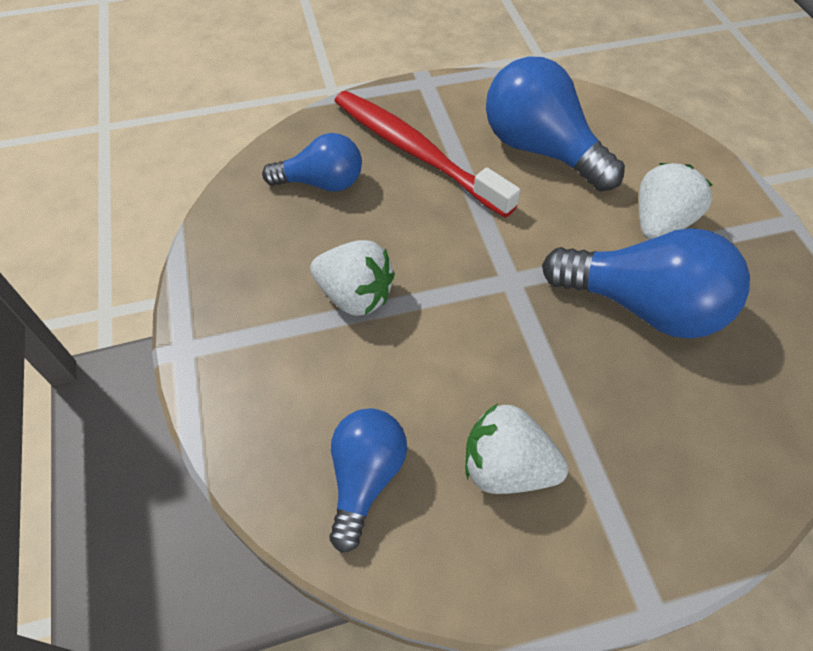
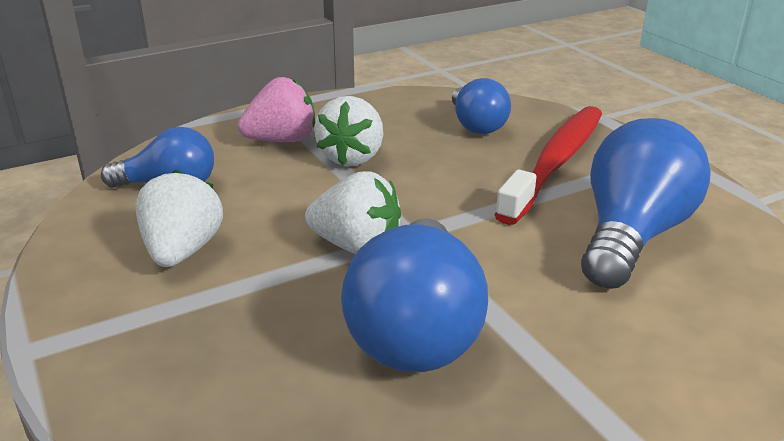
camera: 75 degrees right, 25 degrees down
white strawberry [639,163,712,240] -> white strawberry moved to [305,171,401,254]
none -> pink strawberry [237,77,315,142]

